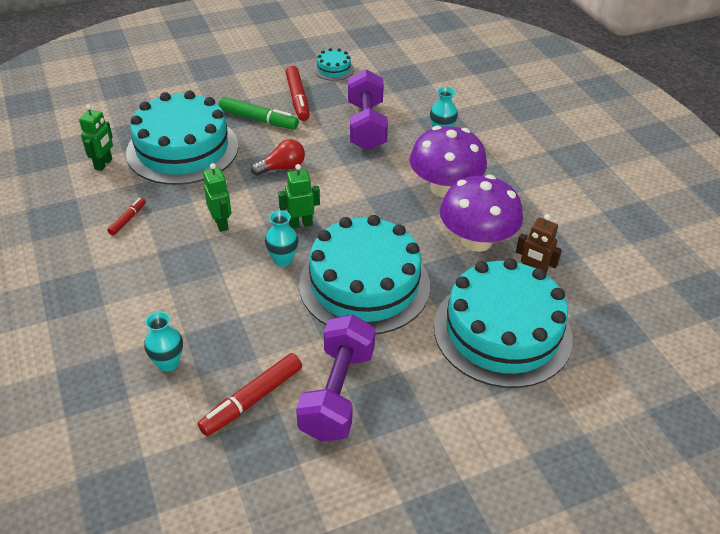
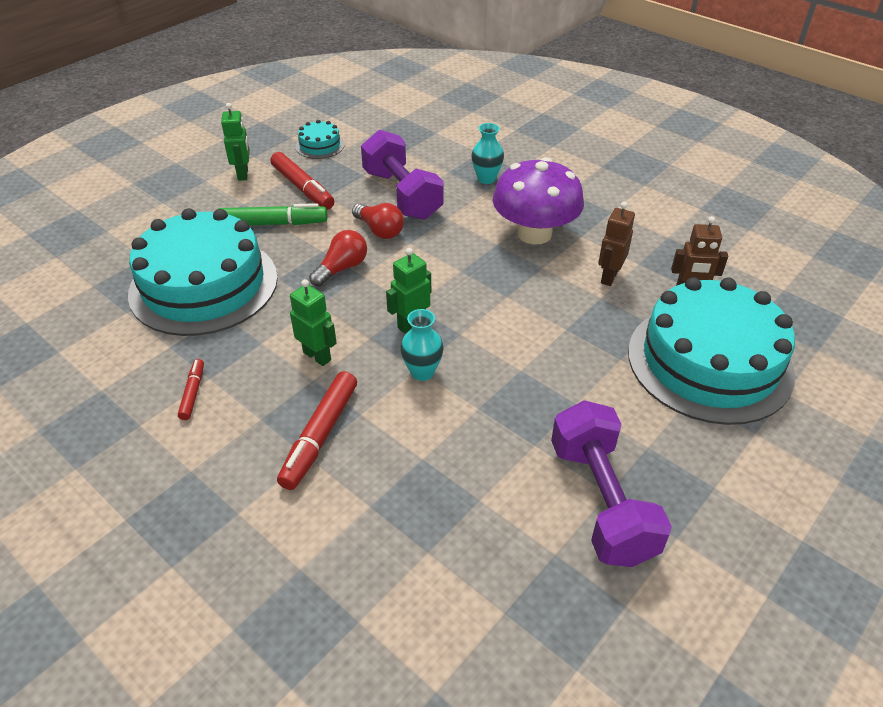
camera: 25 degrees left, 0 degrees up
green robot [79,104,113,171] -> green robot moved to [221,103,250,181]
turquoise vase [144,312,183,372] -> none
red marker [198,353,302,436] -> red marker moved to [277,371,357,490]
turquoise cake [299,215,430,334] -> none
purple mushroom [440,175,523,252] -> brown robot [598,202,635,286]
none -> red light bulb [352,203,404,239]

